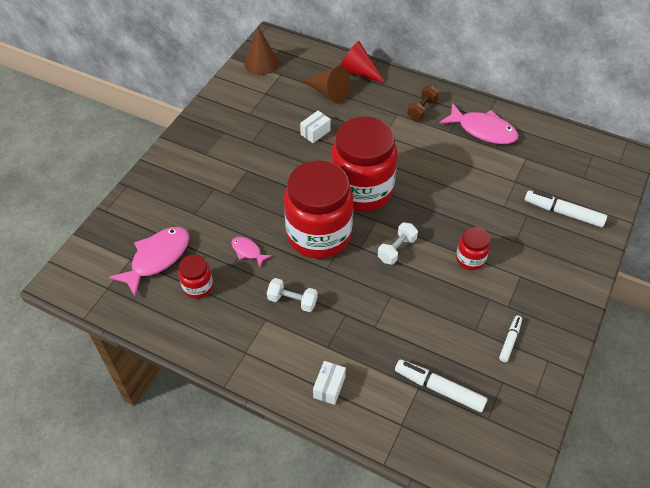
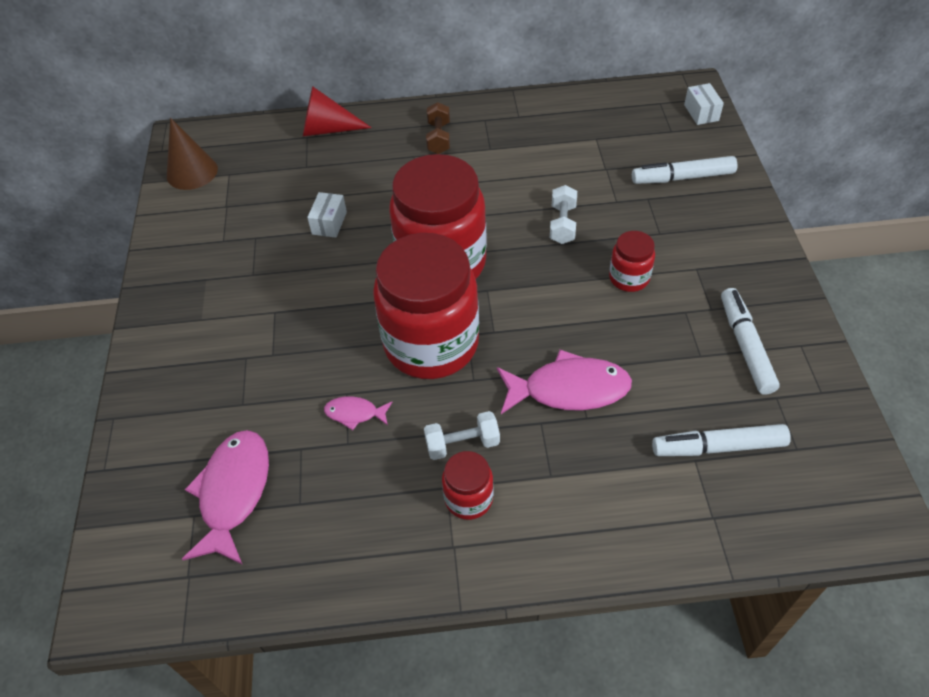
camera: 30 degrees left, 0 degrees up
red jar [178,255,213,299] -> red jar moved to [442,451,493,520]
brown cone [303,66,350,103] -> none
white box [313,361,346,405] -> white box moved to [684,83,724,125]
white dumbbell [378,223,418,265] -> white dumbbell moved to [550,185,577,244]
pink fish [439,103,518,144] -> pink fish moved to [497,350,632,414]
white marker [499,316,522,362] -> white marker [721,288,780,395], size x1.69

